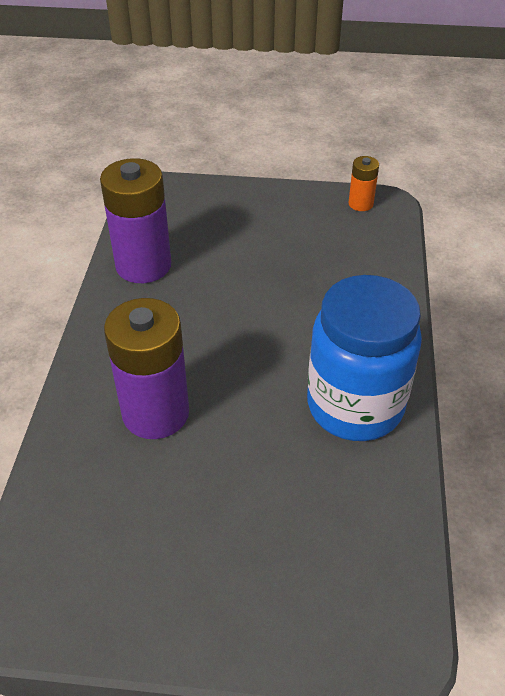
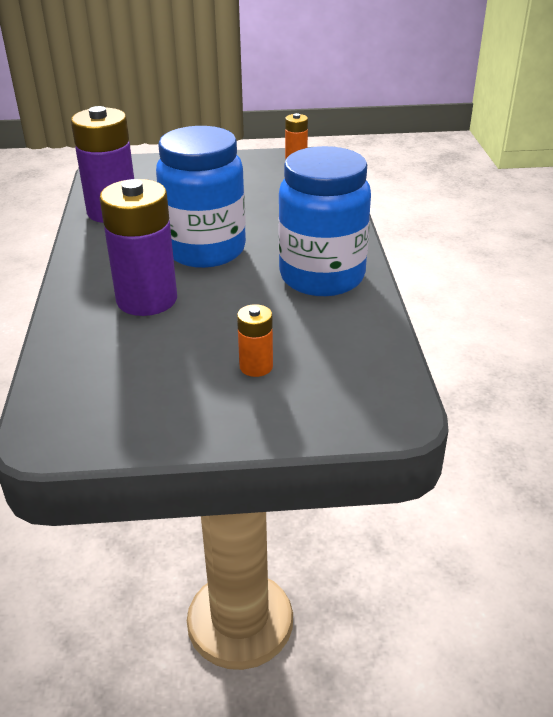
camera: 10 degrees left, 10 degrees down
none -> blue jar [156,126,246,268]
none -> orange battery [237,304,273,377]

